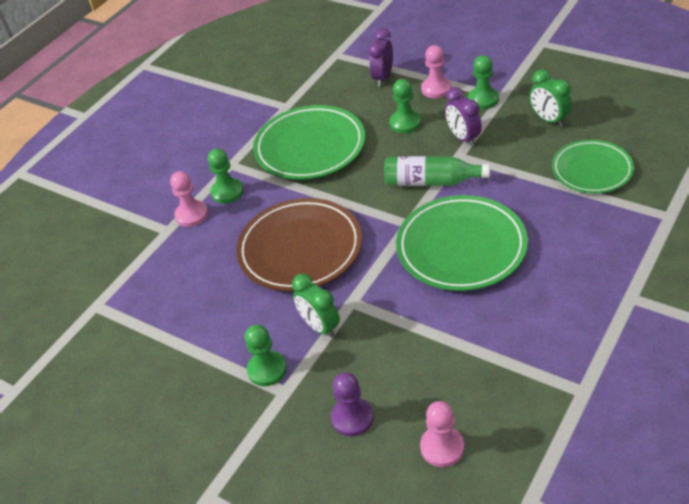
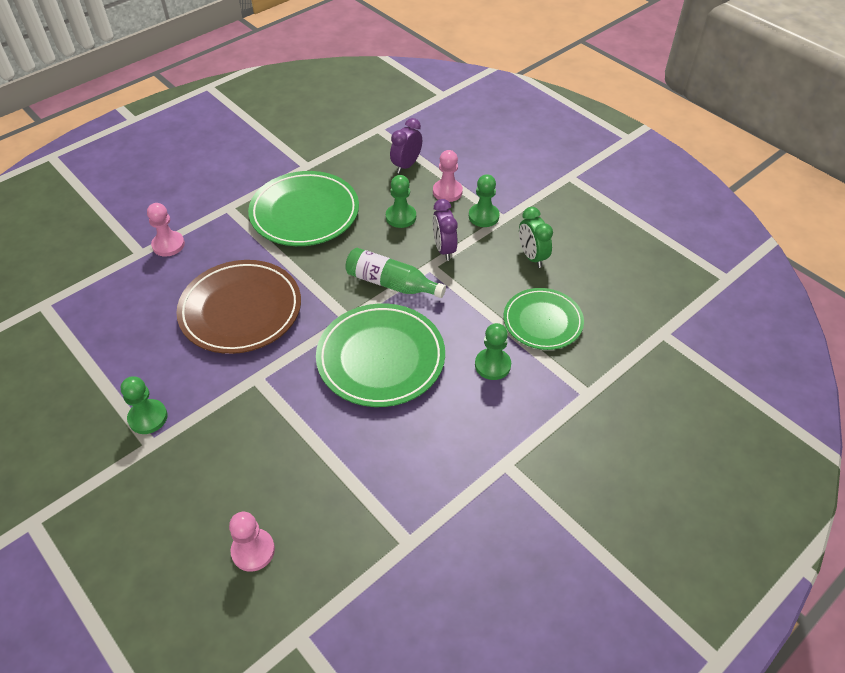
camera: 10 degrees right, 5 degrees up
green pawn [208,149,244,204] -> green pawn moved to [475,323,511,380]
green clock [292,274,340,338] -> none
purple pawn [331,372,373,437] -> none

